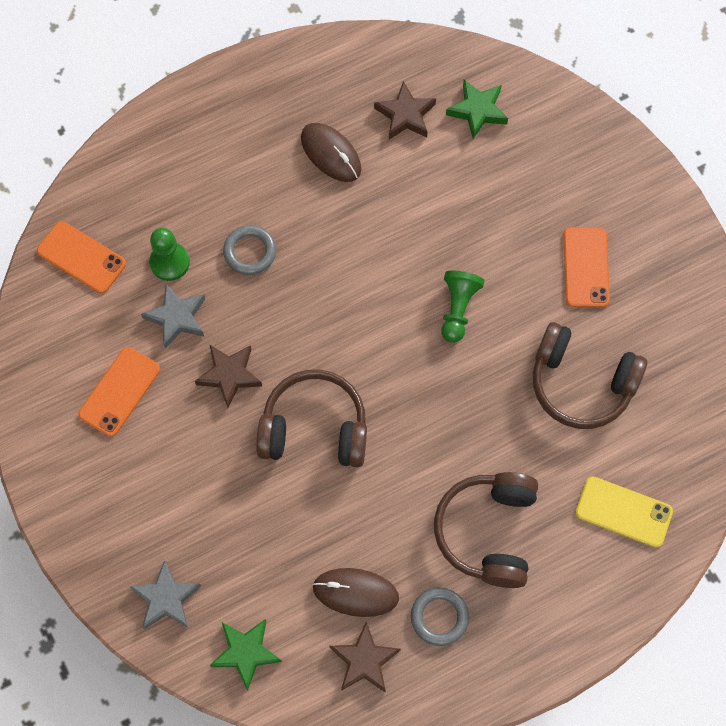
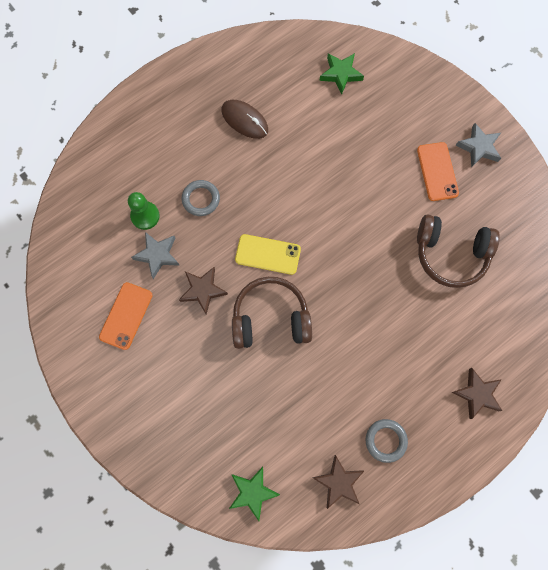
camera: 10 degrees left, 5 degrees up
orange phone [37,221,126,293] -> none
grey star [129,560,201,630] -> grey star moved to [455,123,501,168]
brown mouse [312,568,399,617] -> none
brown star [374,81,436,140] -> brown star moved to [451,368,502,419]
brown headphones [434,472,538,588] -> none
green pawn [441,271,485,343] -> none
yellow phone [575,476,673,548] -> yellow phone moved to [235,234,301,275]

